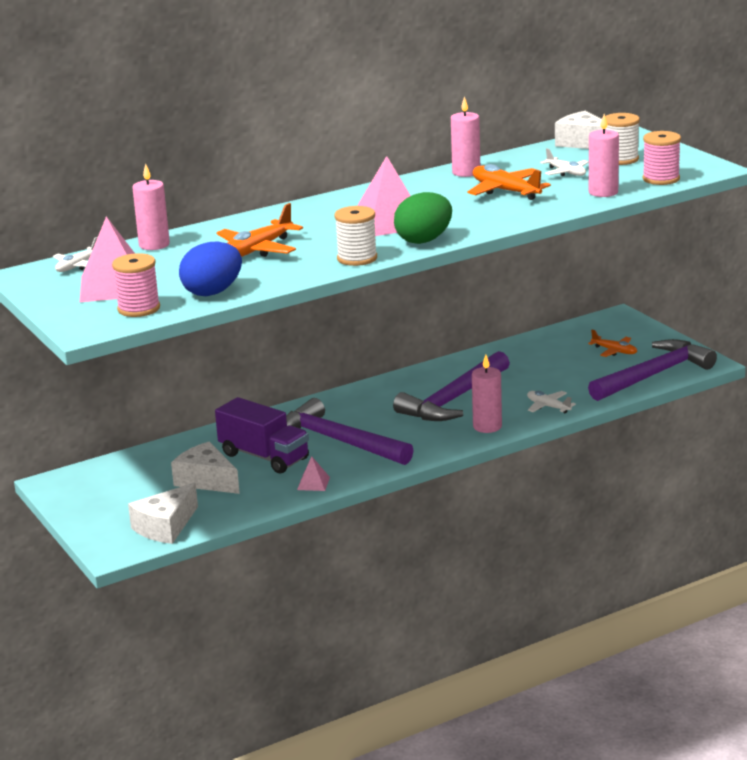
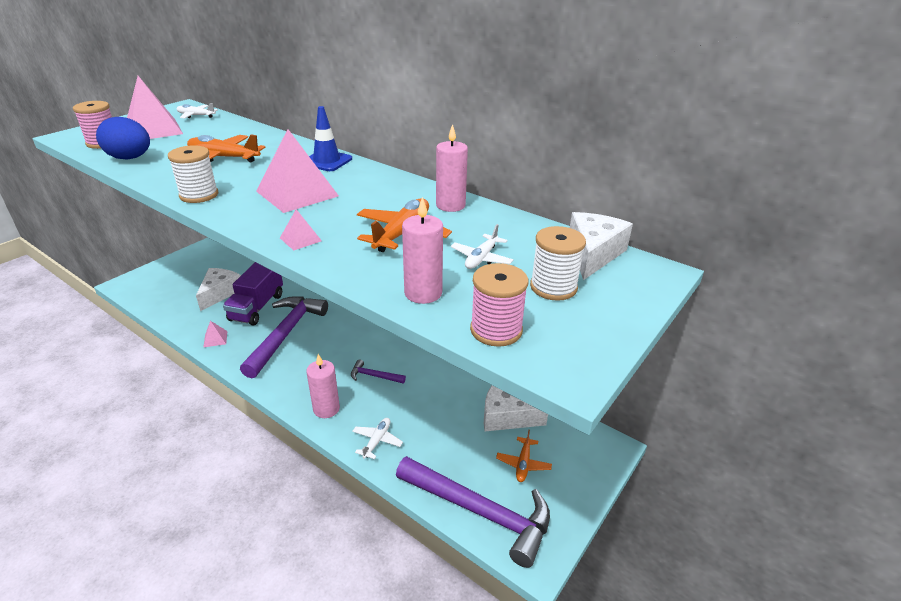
camera: 65 degrees right, 10 degrees up
white cheese [128,483,198,544] -> white cheese moved to [484,385,548,431]
pink candle [132,164,170,250] -> none
purple hammer [393,351,510,421] -> purple hammer [351,359,406,384], size x0.44
green egg [394,192,452,244] -> none
none -> pink pyramid [280,209,322,251]
none -> blue traffic cone [309,106,352,171]

